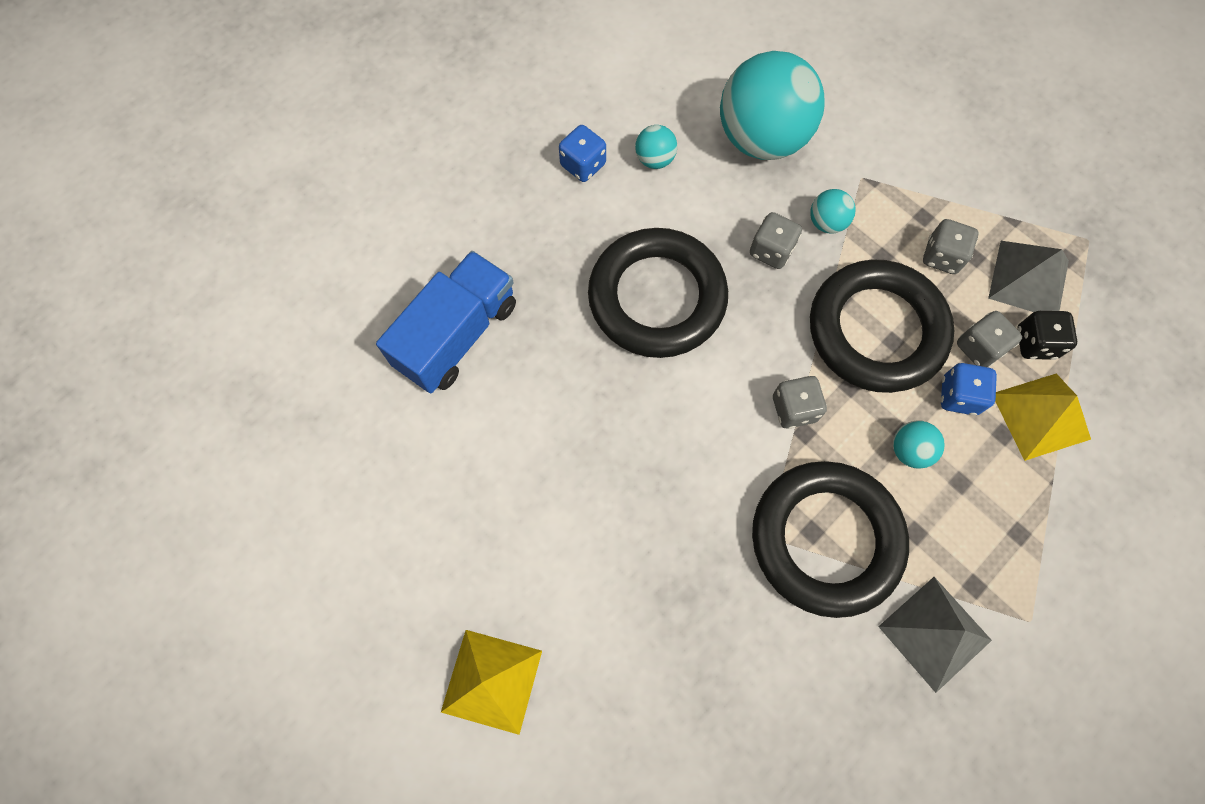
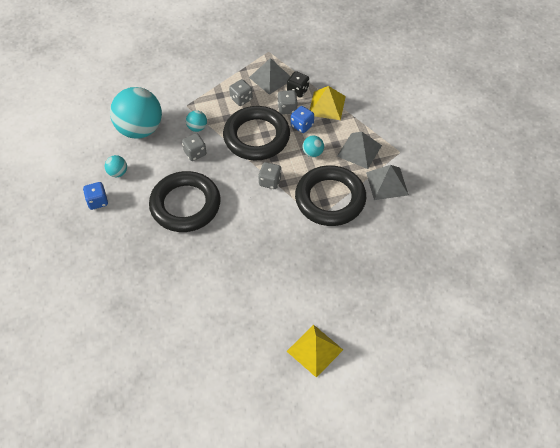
camera: 60 degrees left, 15 degrees down
blue truck [376,251,516,393] -> none
none -> grey pyramid [337,132,382,169]

